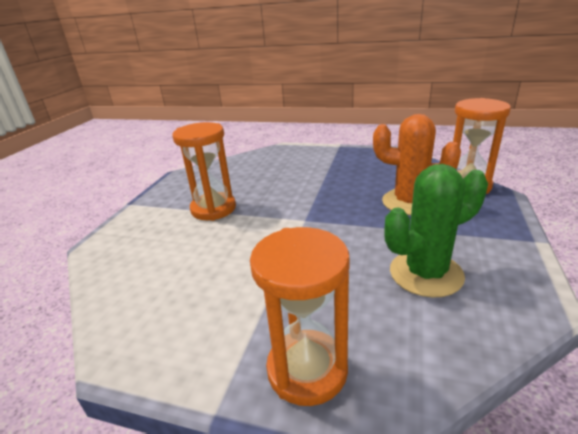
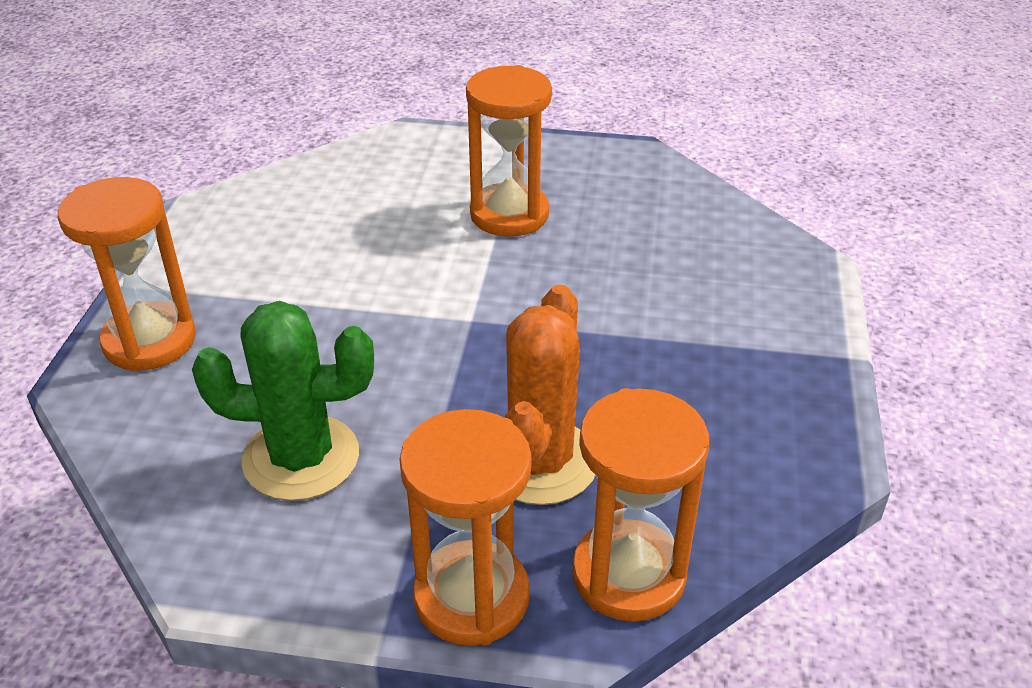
camera: 80 degrees right, 10 degrees up
green cactus [384,164,488,298] -> green cactus turned 60 degrees counterclockwise [192,301,374,501]
none -> orange hourglass [399,409,532,646]

